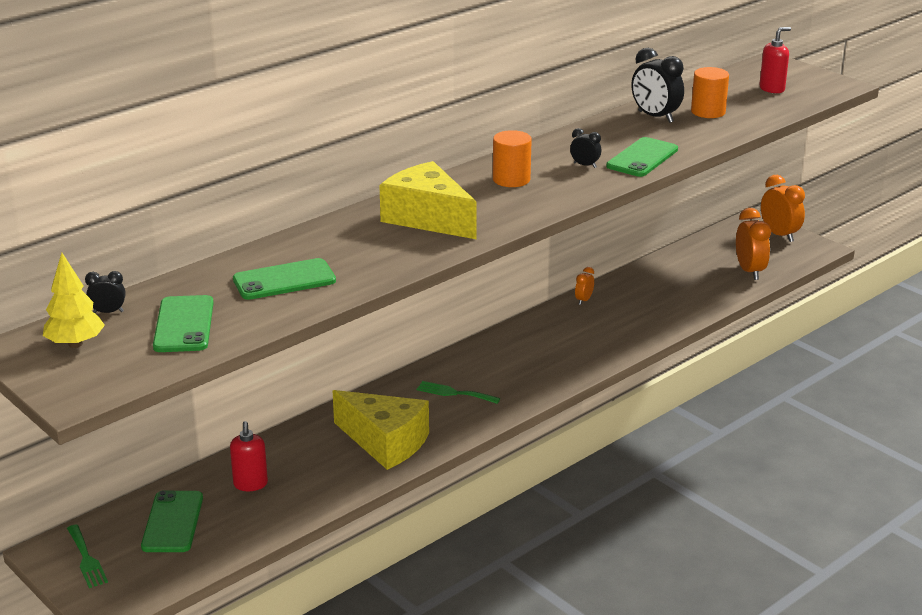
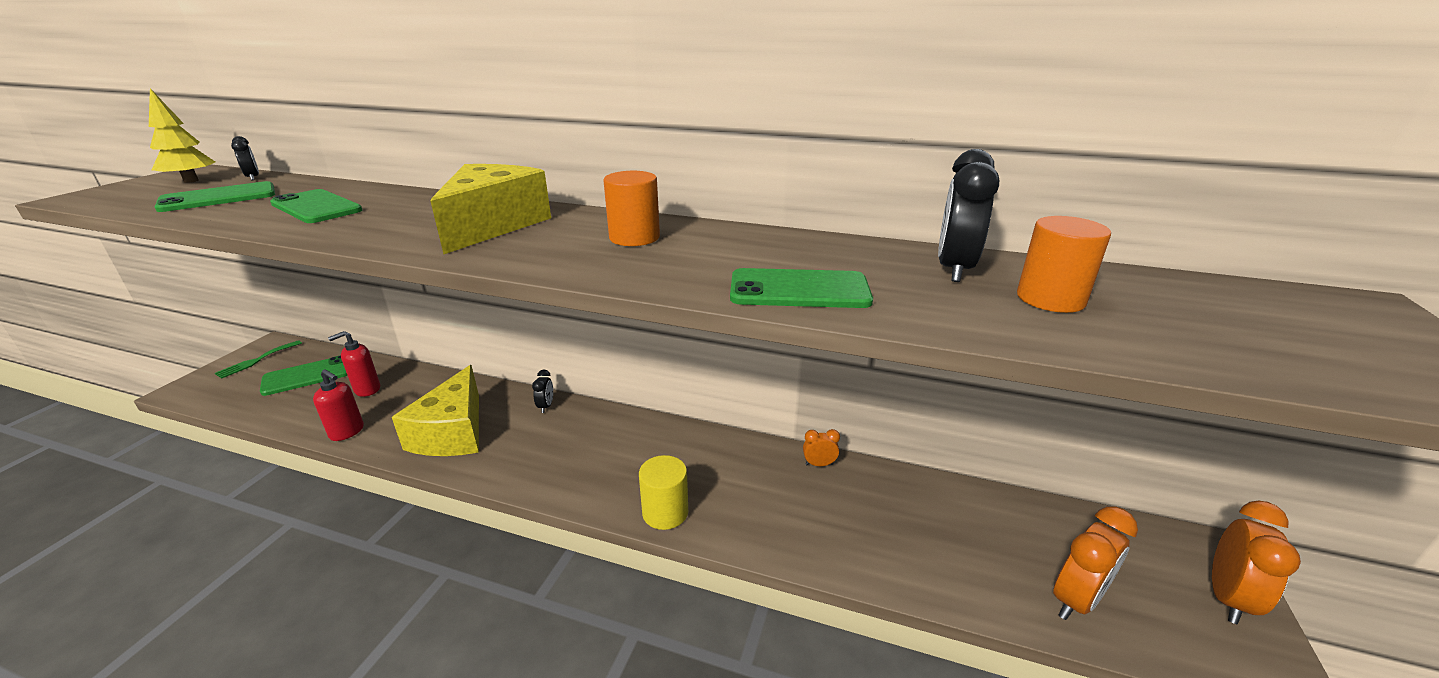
camera: 60 degrees right, 0 degrees up
green fork [417,381,500,404] -> none
black clock [570,128,601,168] -> black clock moved to [532,370,553,413]
red soap dispenser [759,27,791,93] -> red soap dispenser moved to [313,370,364,441]
none -> yellow cylinder [639,455,688,530]

